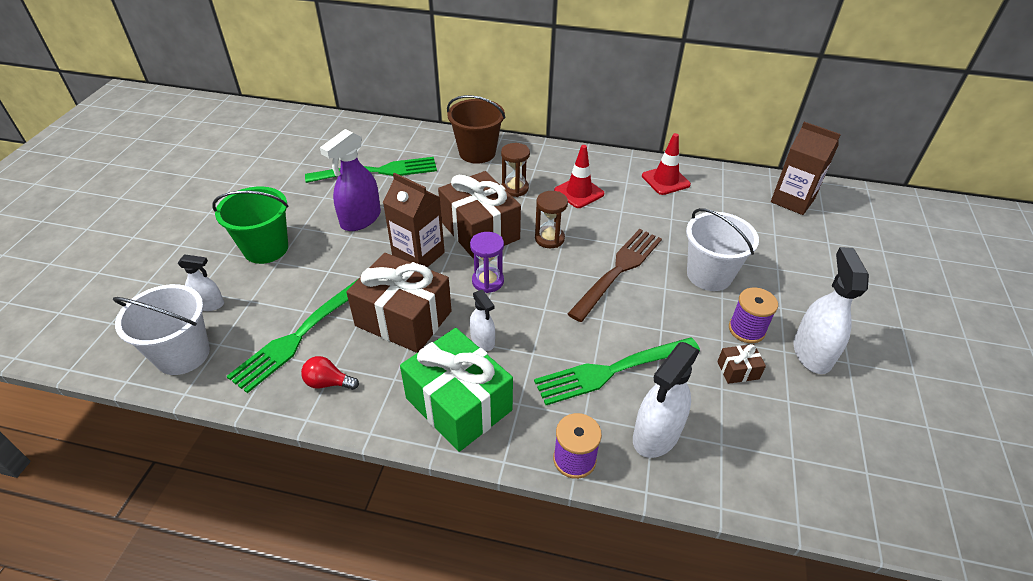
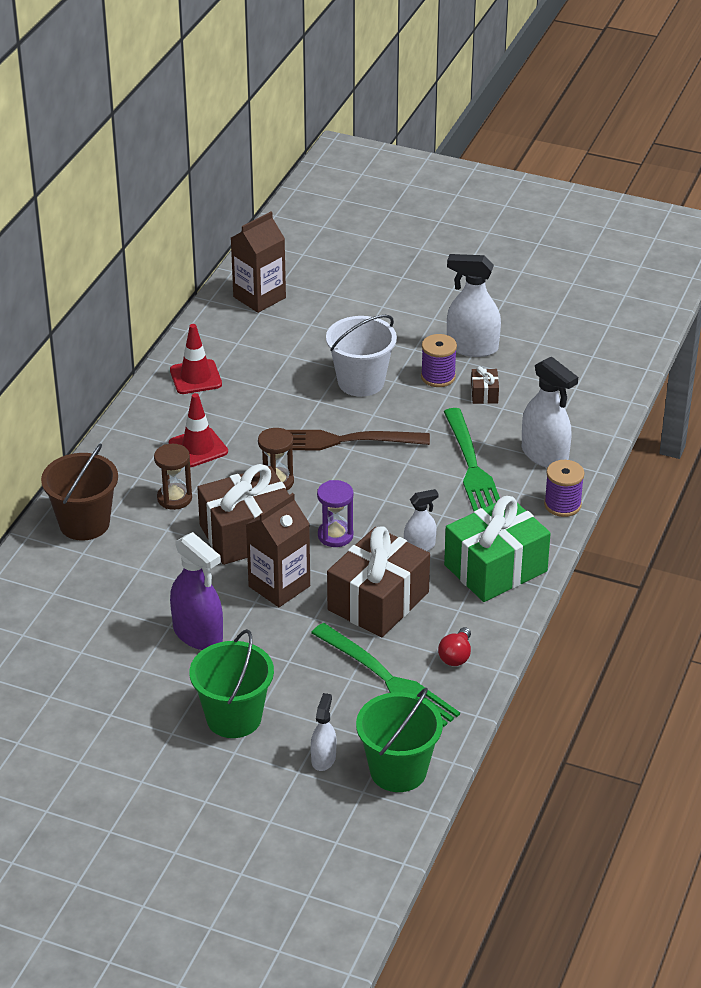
camera: 80 degrees left, 5 degrees down
white bucket [113,284,210,375] -> green bucket [356,688,443,792]
green fork [305,157,437,183] -> none
brown fork [568,229,662,322] -> brown fork turned 45 degrees counterclockwise [287,430,430,450]

